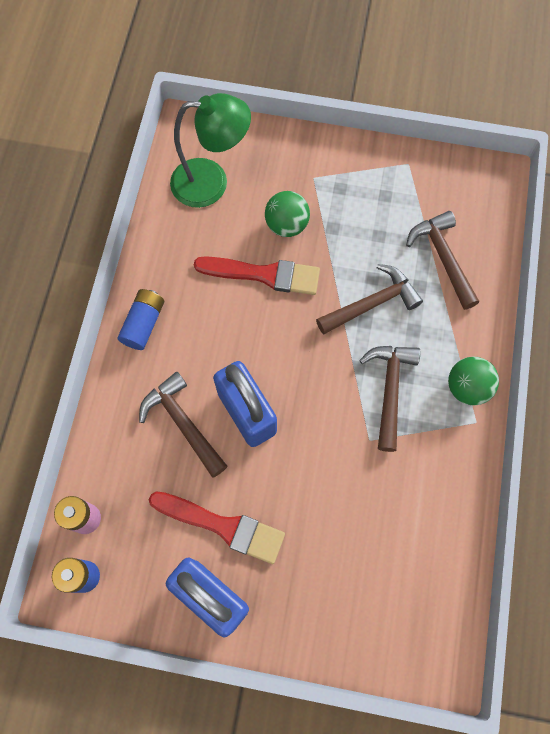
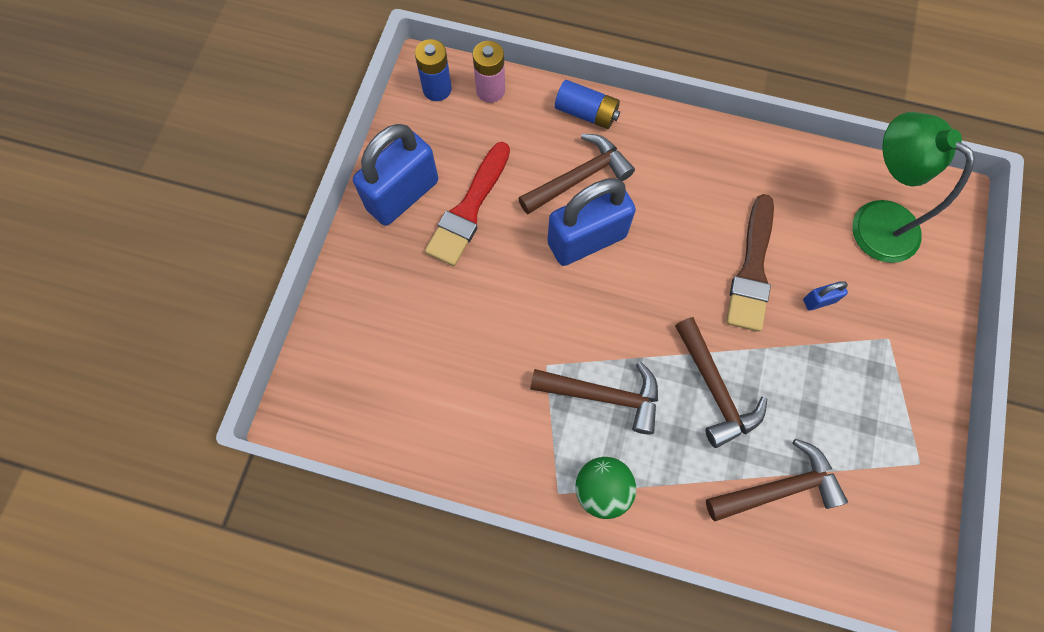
camera: 95 degrees right, 0 degrees up
blue battery [118,289,164,350] -> blue battery moved to [555,80,620,129]
green lamp [170,93,251,208] -> green lamp turned 135 degrees clockwise [852,112,975,263]
red brush [194,256,320,295] -> brown brush [726,194,774,332]
green ball [265,191,310,237] -> blue padlock [803,281,848,311]

